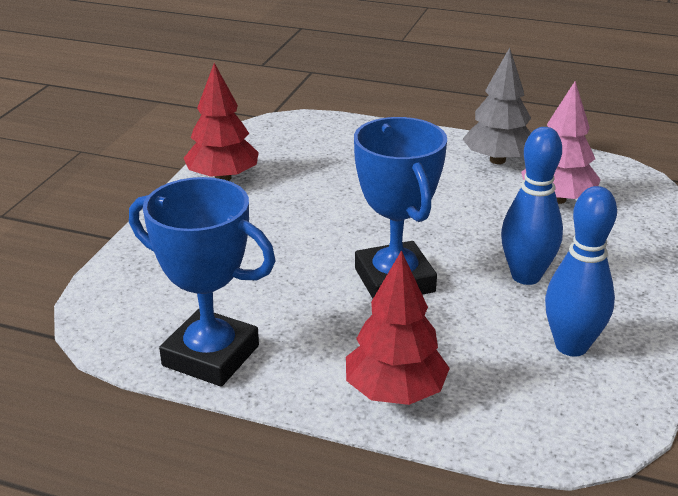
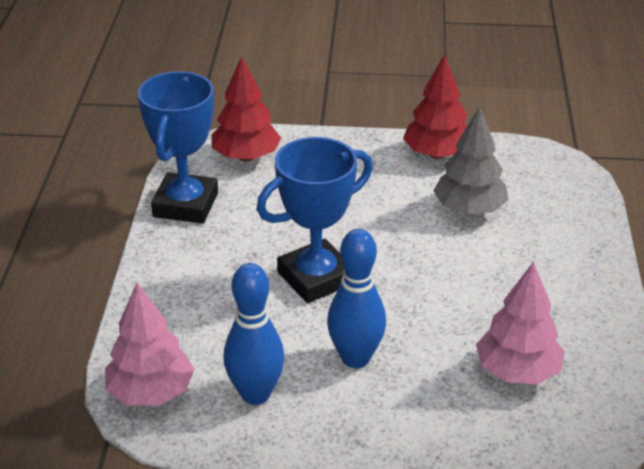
camera: 75 degrees right, 5 degrees up
red tree [346,250,450,405] -> red tree moved to [211,56,281,162]
grey tree [463,48,531,164] -> grey tree moved to [433,106,508,215]
none -> pink tree [105,282,194,406]

